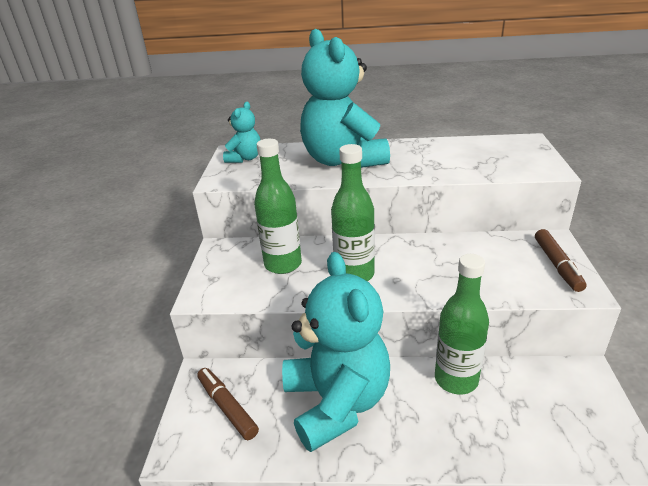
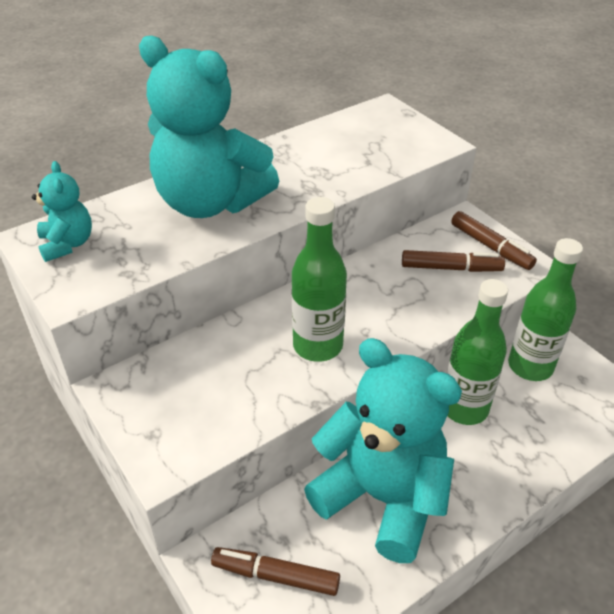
camera: 40 degrees left, 10 degrees up
green bottle [254,139,302,274] -> green bottle moved to [508,238,583,381]
none -> brown marker [402,250,505,272]

